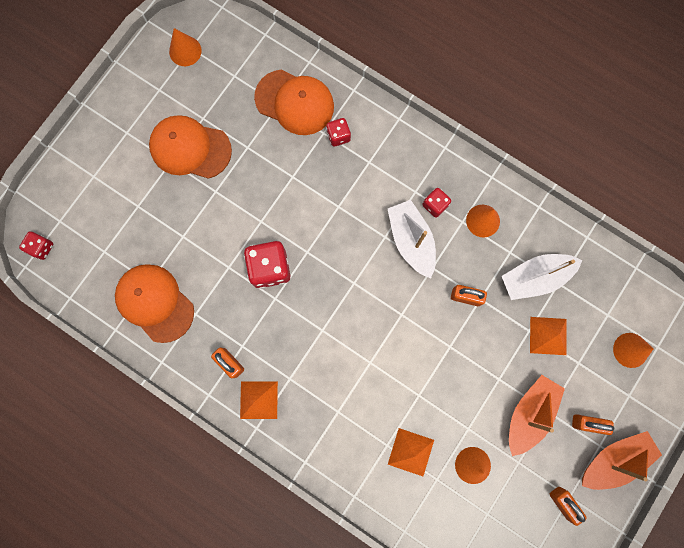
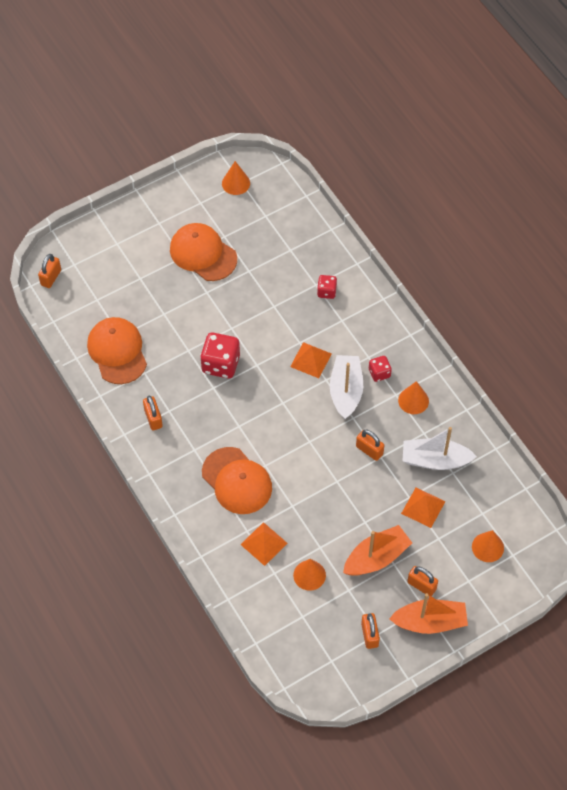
camera: 25 degrees right, 20 degrees down
red dice [19,231,53,260] -> orange padlock [38,254,61,288]
orange pyramid [240,381,278,419] -> orange pyramid moved to [290,342,332,378]
orange cap [254,70,334,135] -> orange cap moved to [202,447,272,514]

